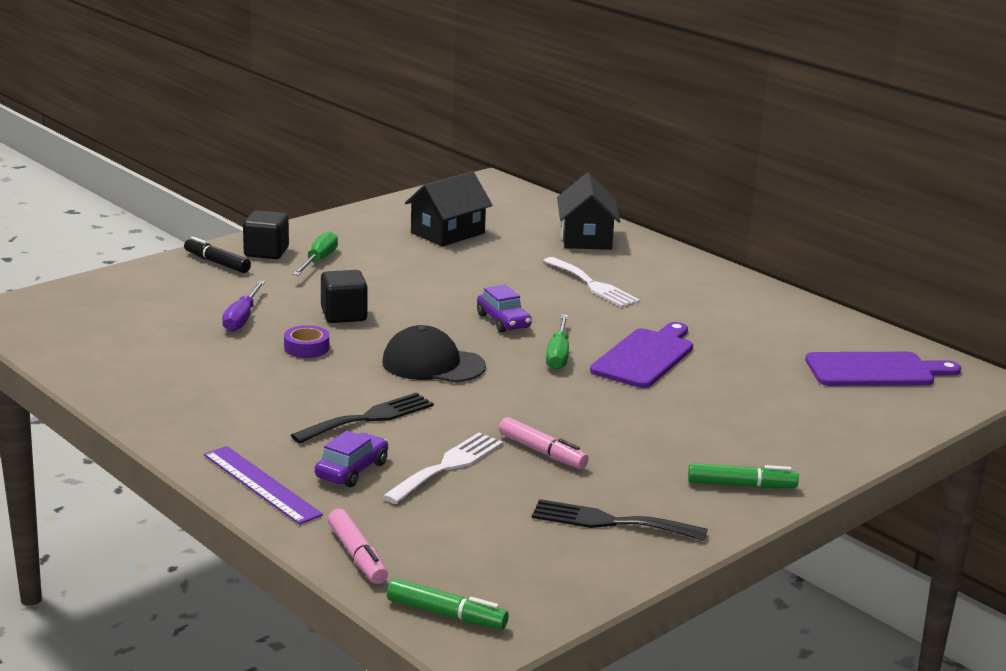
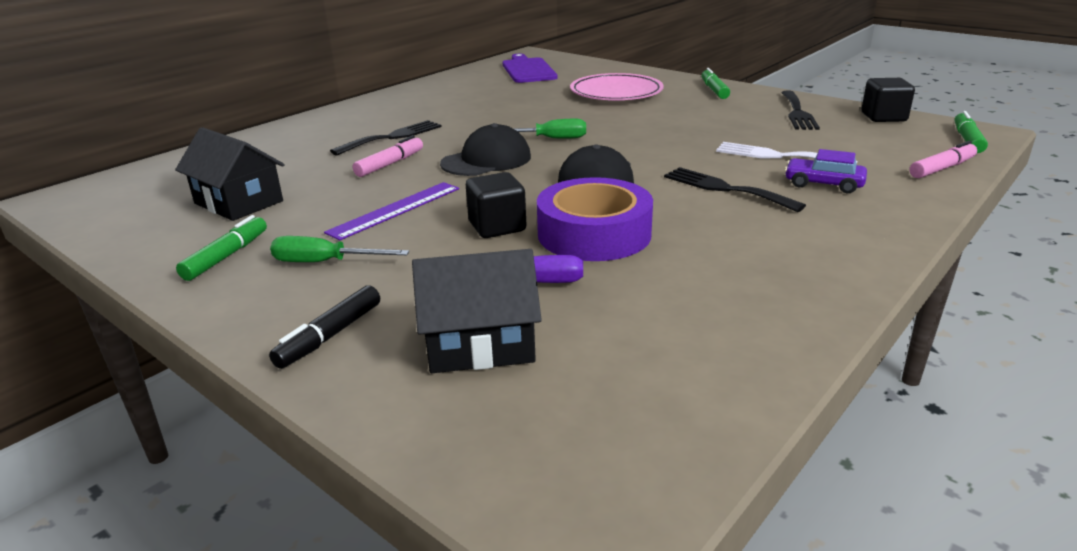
camera: 95 degrees left, 5 degrees up
purple ruler [204,446,323,525] -> purple ruler moved to [324,182,459,241]
black cube [243,210,289,259] -> black cube moved to [861,78,915,122]
purple tape [284,325,329,358] -> purple tape [537,177,653,261], size x2.21
purple car [477,285,532,333] -> black cap [440,123,531,176]
pink marker [499,417,589,469] -> pink marker moved to [353,135,423,177]
white fork [543,257,640,307] -> black fork [330,120,442,155]
black house [557,173,621,250] -> black house moved to [412,249,542,373]
purple cutting board [590,322,693,388] -> none
none -> green marker [176,215,267,281]
none -> pink plate [570,73,664,101]

